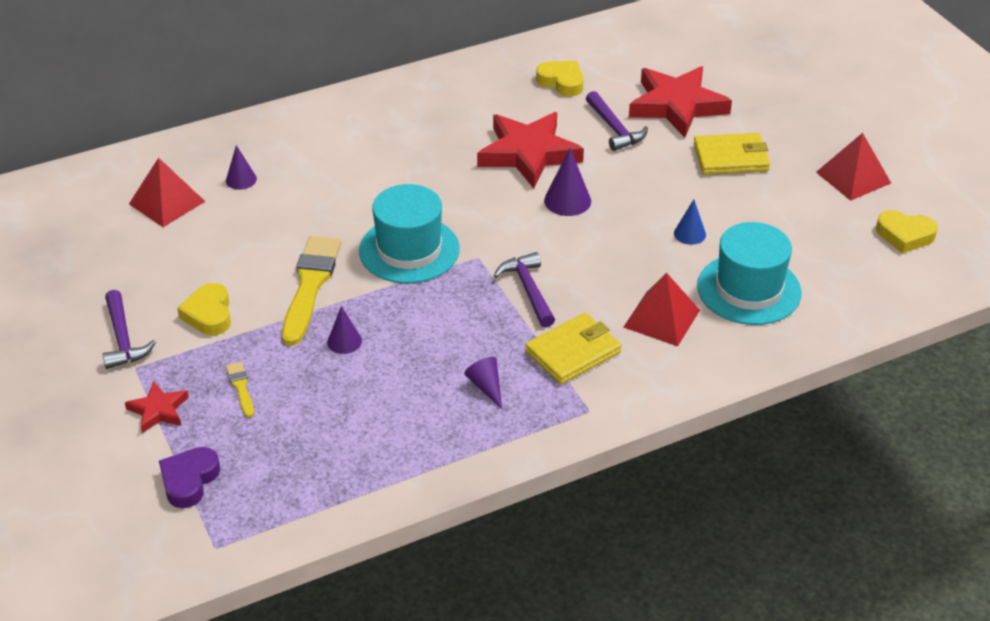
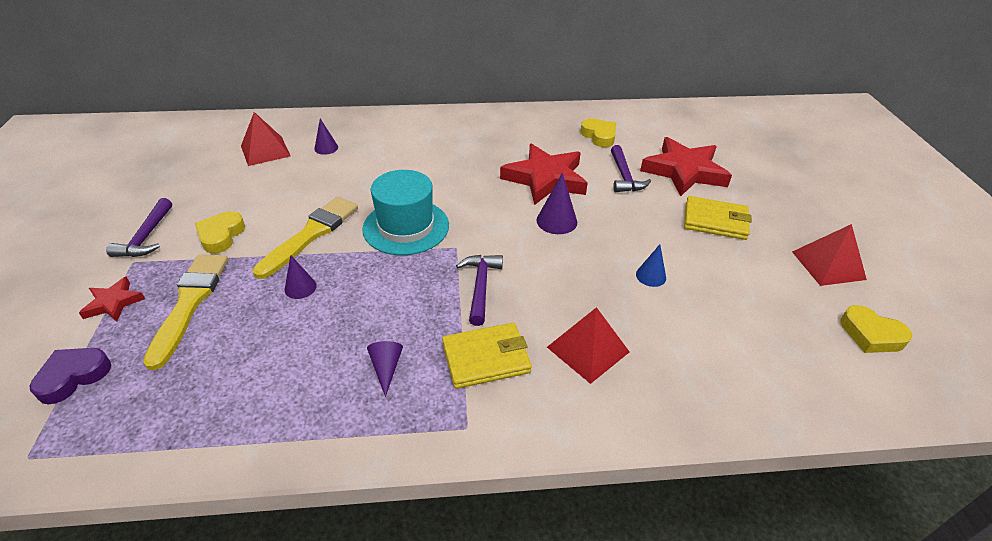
camera: 20 degrees right, 0 degrees up
yellow brush [226,362,254,418] -> yellow brush [143,255,228,370], size x2.17
turquoise hat [697,222,802,325] -> none

